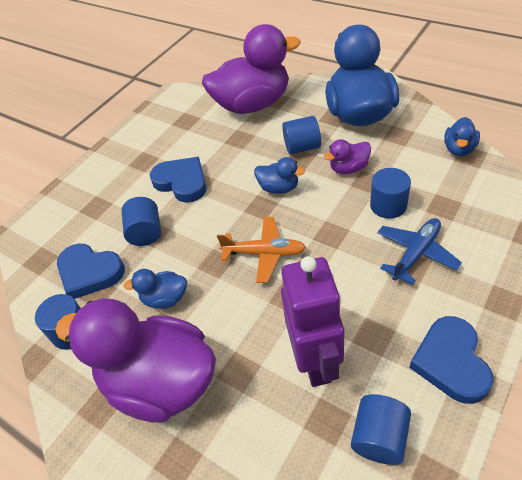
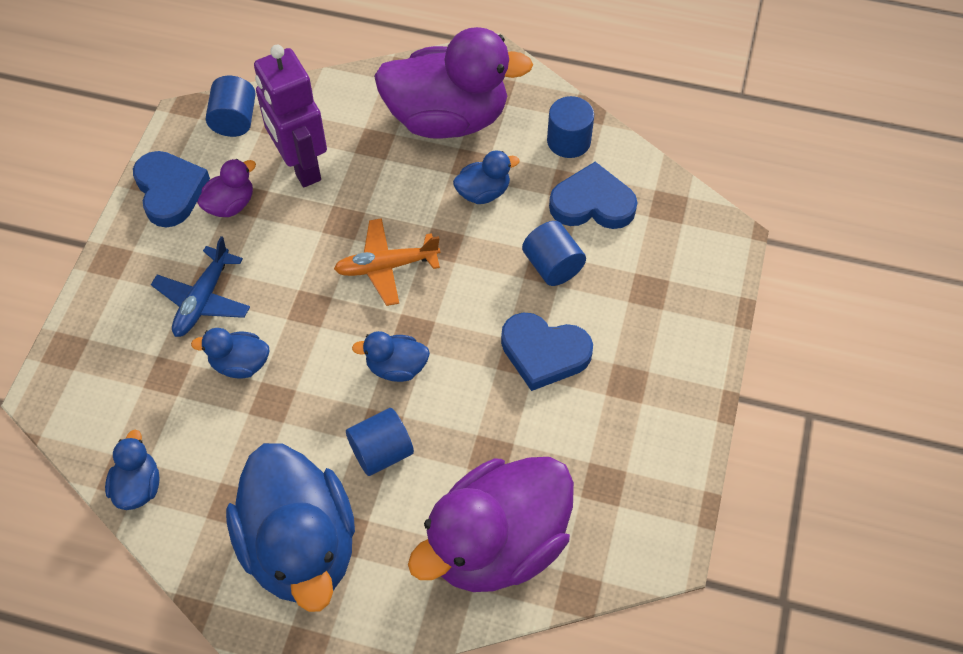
camera: 155 degrees right, 10 degrees up
purple duck [324,139,371,174] -> purple duck moved to [197,159,256,217]
blue cylinder [370,168,411,219] -> blue duck [191,328,270,379]

